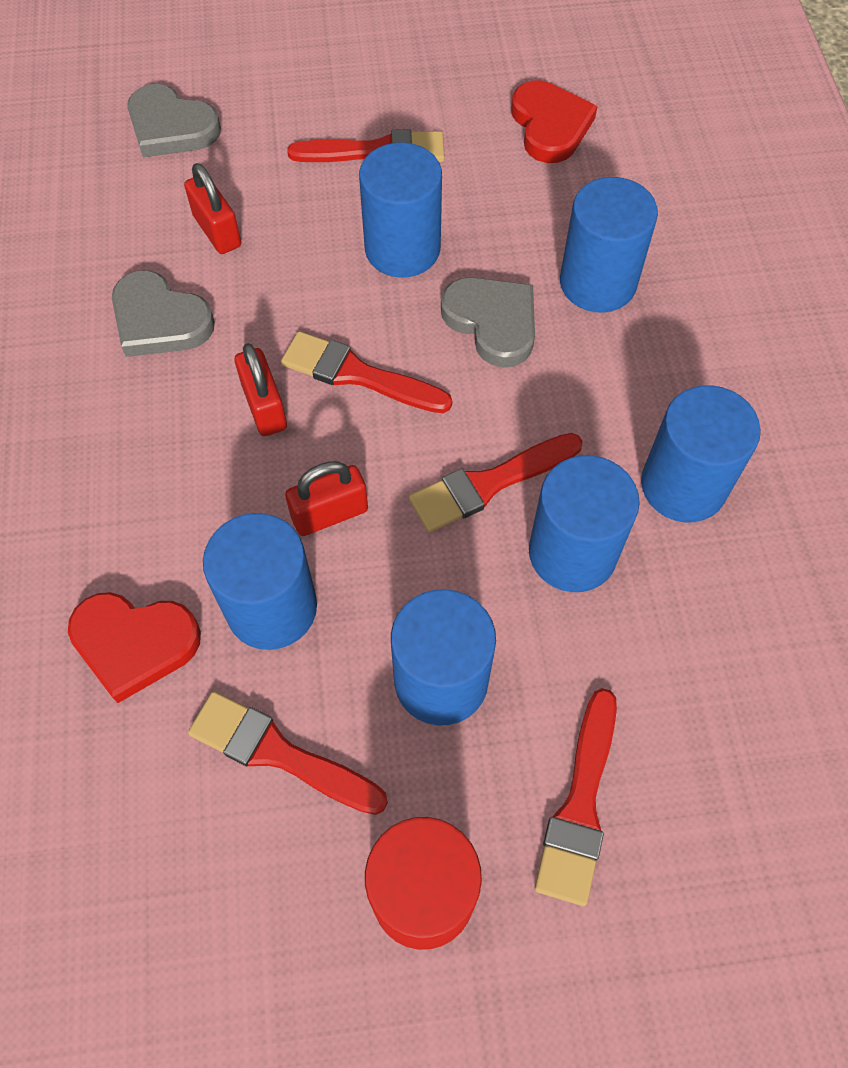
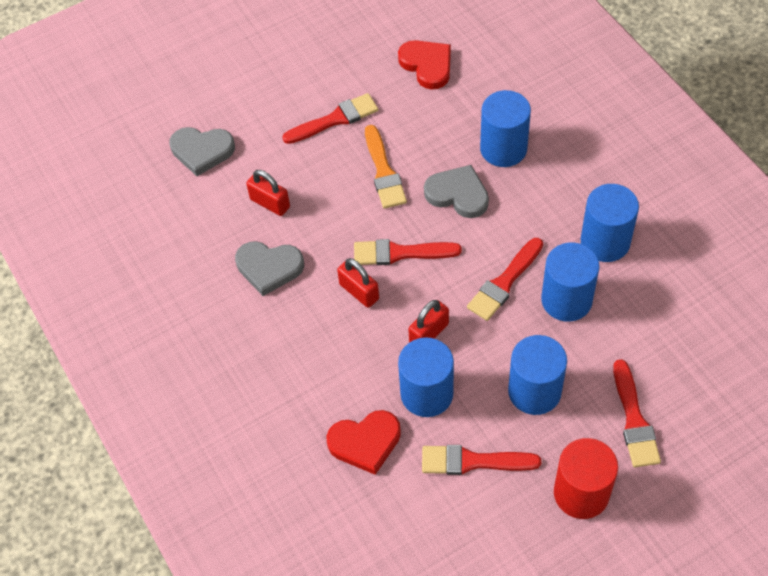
camera: 20 degrees left, 5 degrees down
blue cylinder [359,142,442,278] -> orange brush [365,125,407,209]

